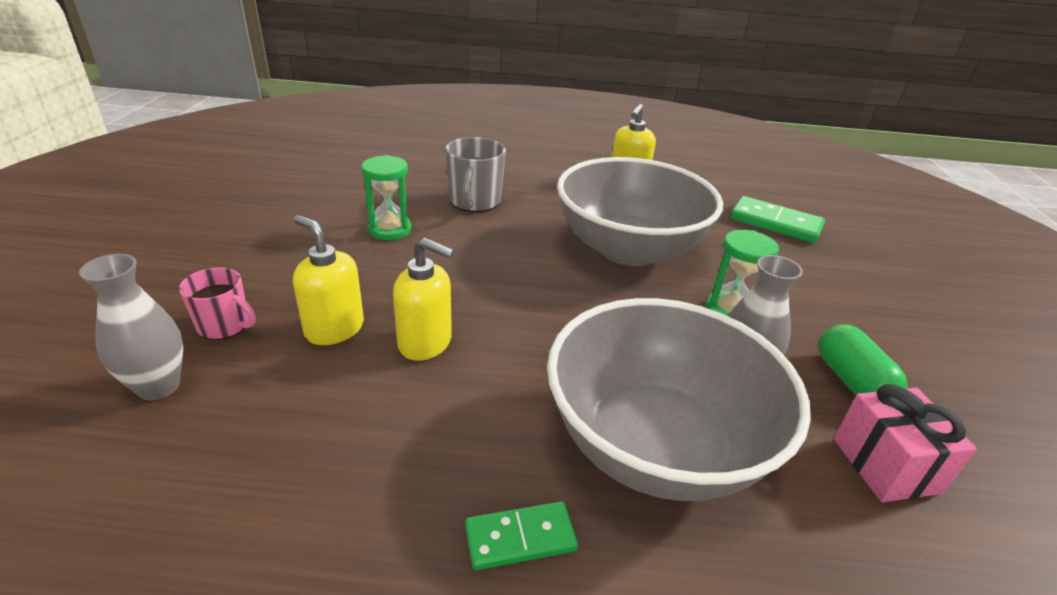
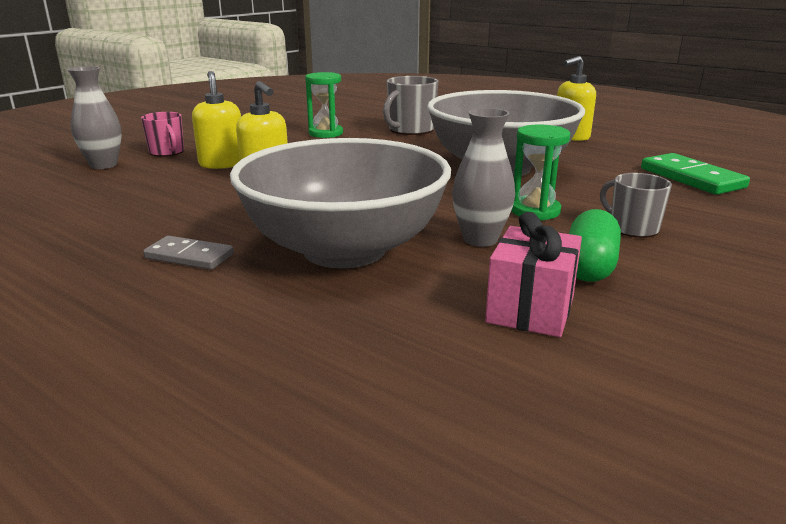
camera: 35 degrees right, 10 degrees down
green domino [465,501,578,570] -> grey domino [143,236,234,270]
none -> grey mug [600,173,672,238]

